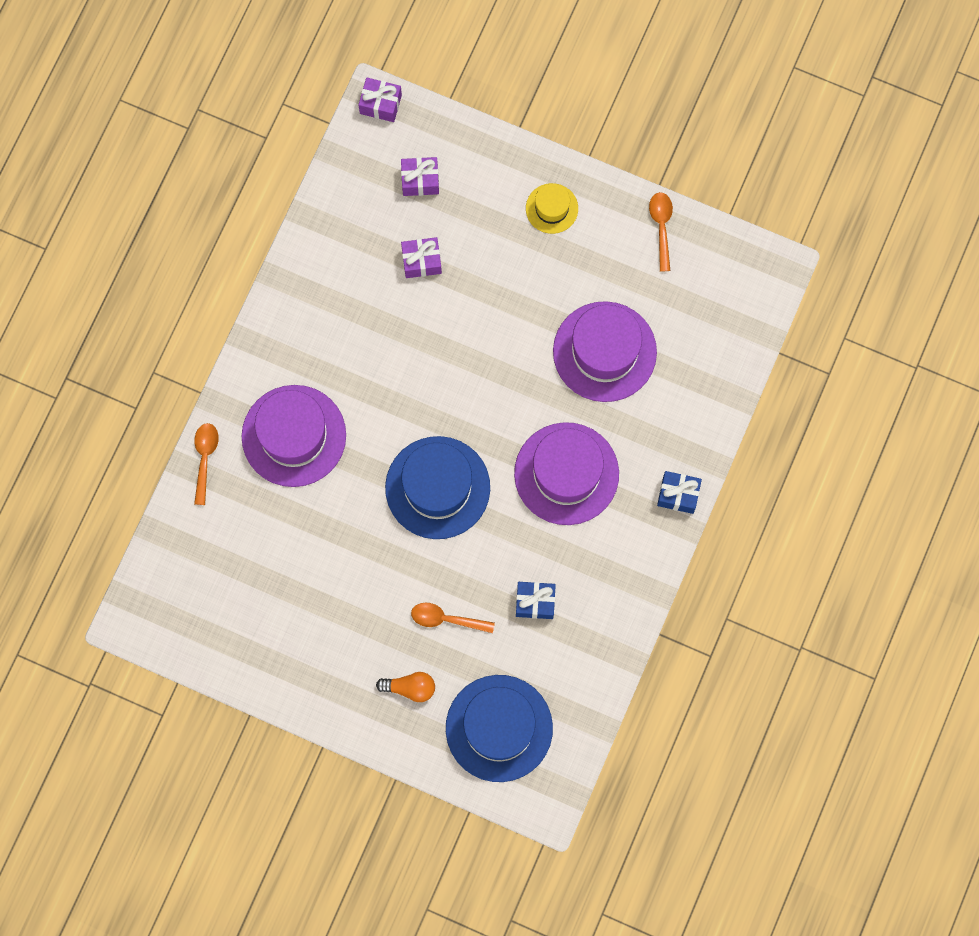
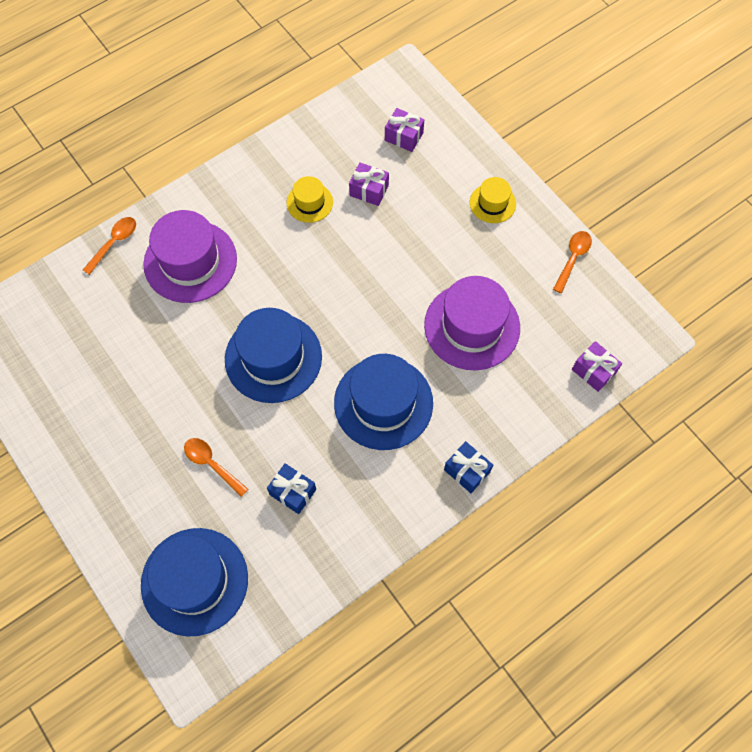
camera: 30 degrees right, 10 degrees down
purple gift [358,78,402,122] -> purple gift moved to [572,341,622,392]
orange light bulb [376,672,435,702] -> none
purple hat [514,422,619,525] -> blue hat [334,354,433,450]
none -> yellow hat [287,176,333,223]

